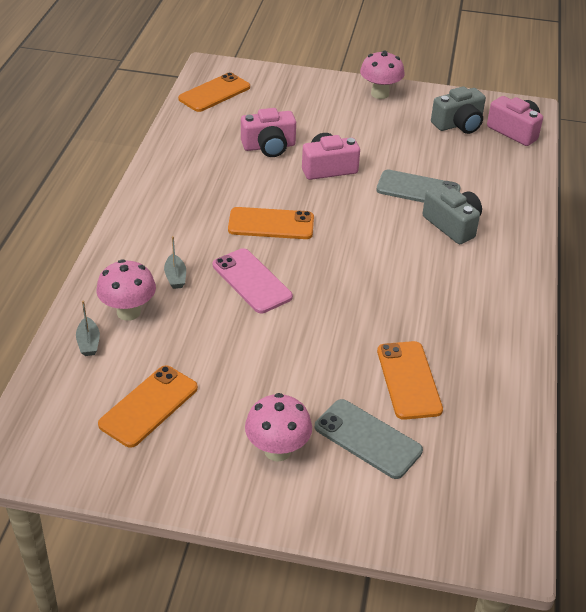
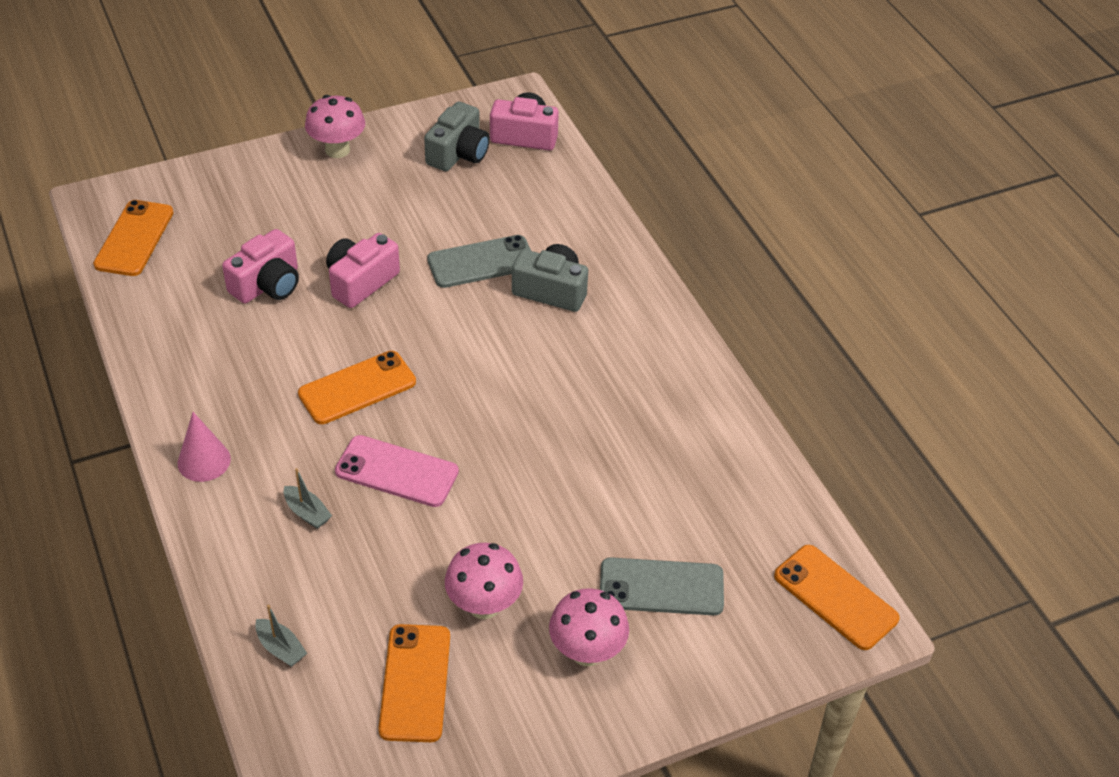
camera: 35 degrees left, 5 degrees up
pink mushroom [96,259,156,321] -> pink mushroom moved to [445,543,523,619]
orange phone [377,341,443,420] -> orange phone moved to [774,545,900,650]
none -> pink cone [178,412,231,482]

